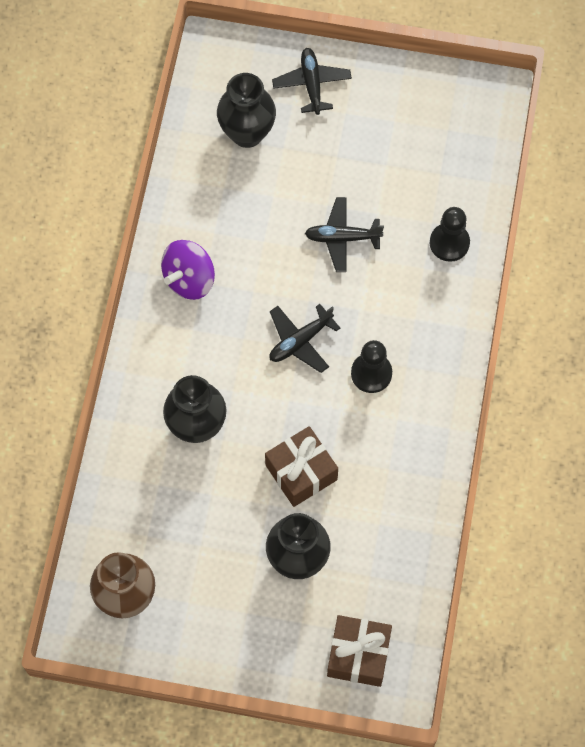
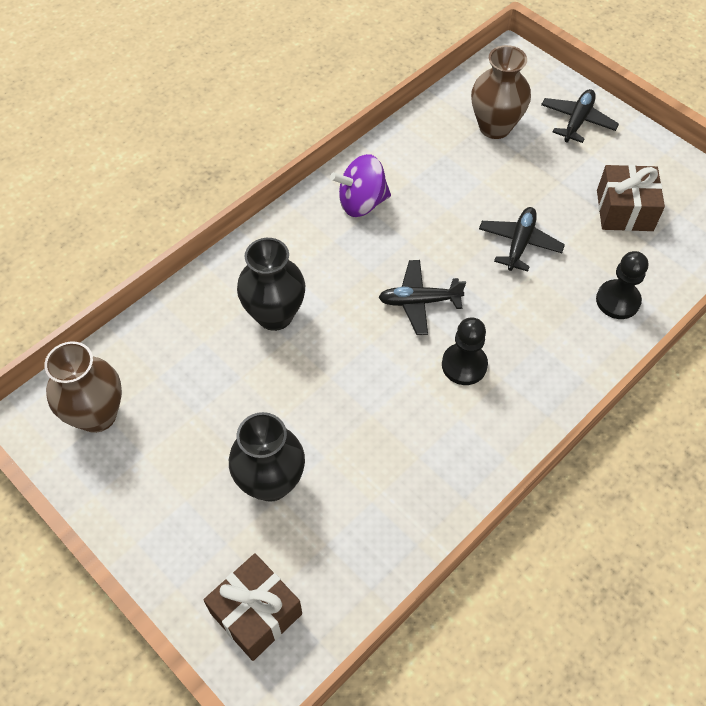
camera: 35 degrees right, 10 degrees down
black vase [217,73,276,148] -> brown vase [471,45,531,139]
brown gift [265,426,338,507] -> brown gift moved to [597,165,665,231]
black plane [305,197,384,272] -> black plane turned 75 degrees clockwise [479,207,565,272]

